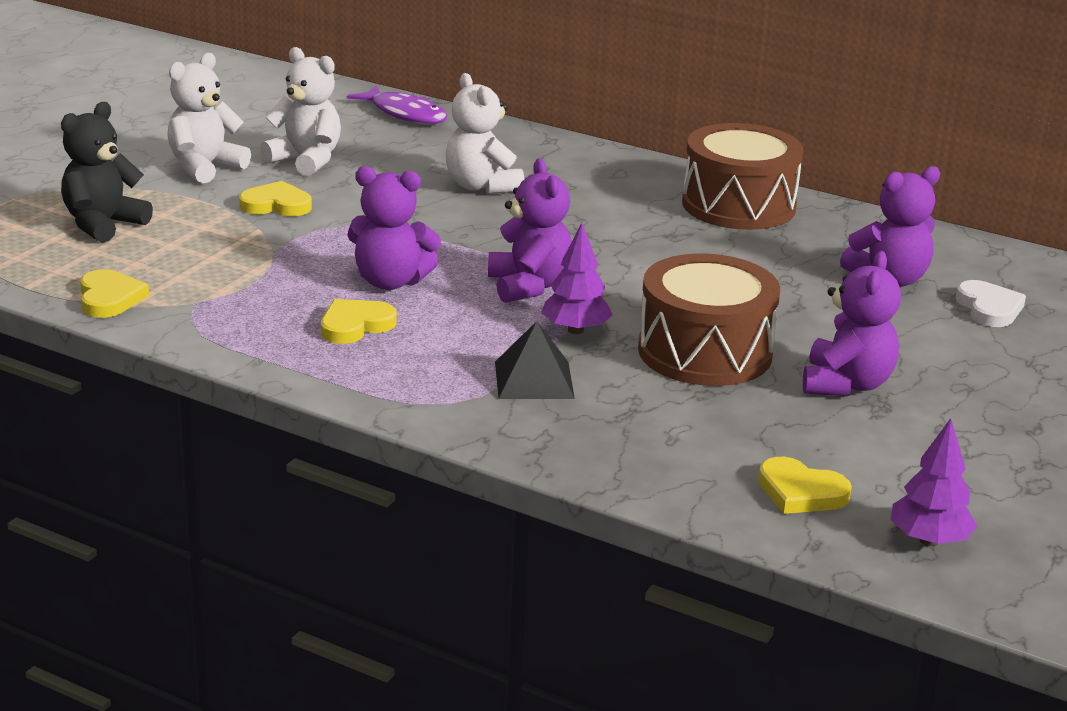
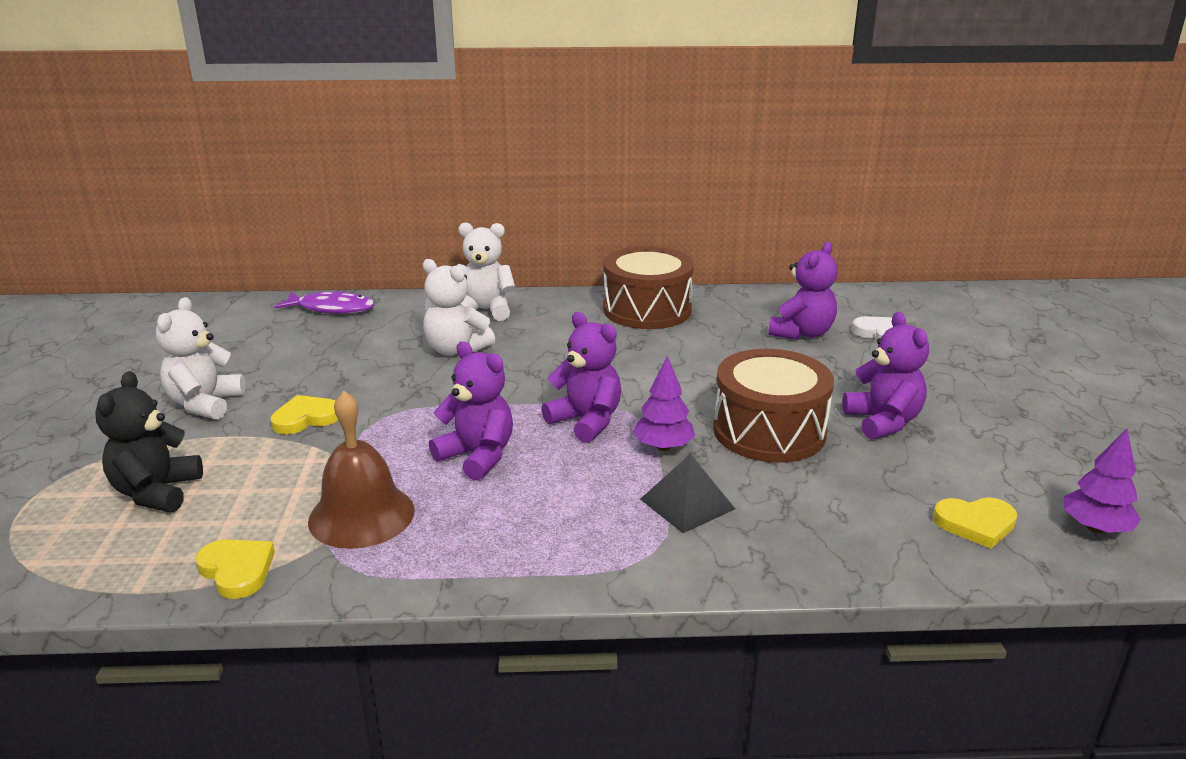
camera: 30 degrees left, 0 degrees up
white teddy bear [260,47,341,176] -> white teddy bear moved to [456,222,515,321]
yellow heart [321,299,397,344] -> none
purple teddy bear [347,166,441,290] -> purple teddy bear turned 120 degrees counterclockwise [429,341,513,480]
none -> brown bell [308,391,415,549]

